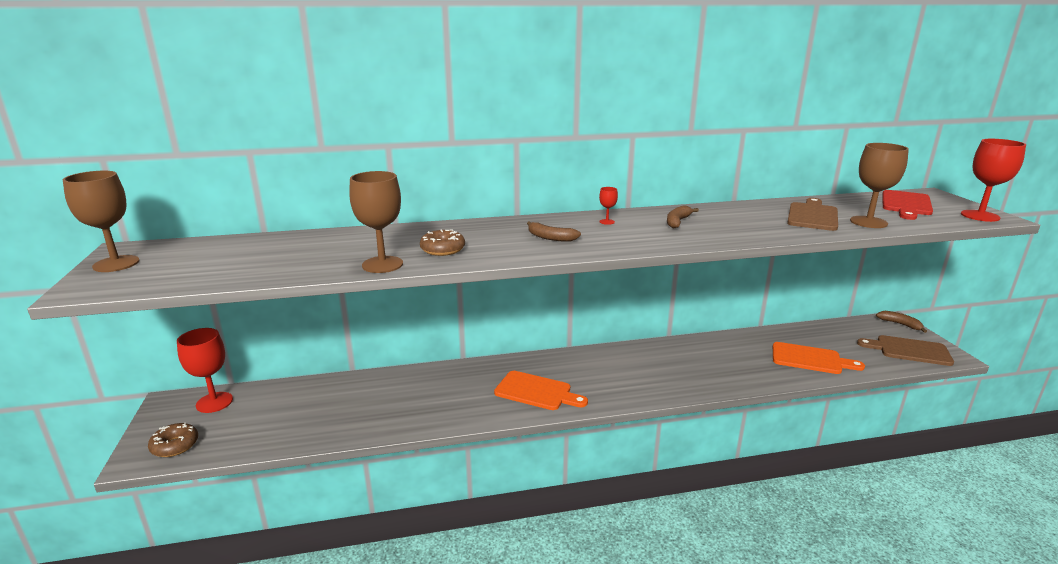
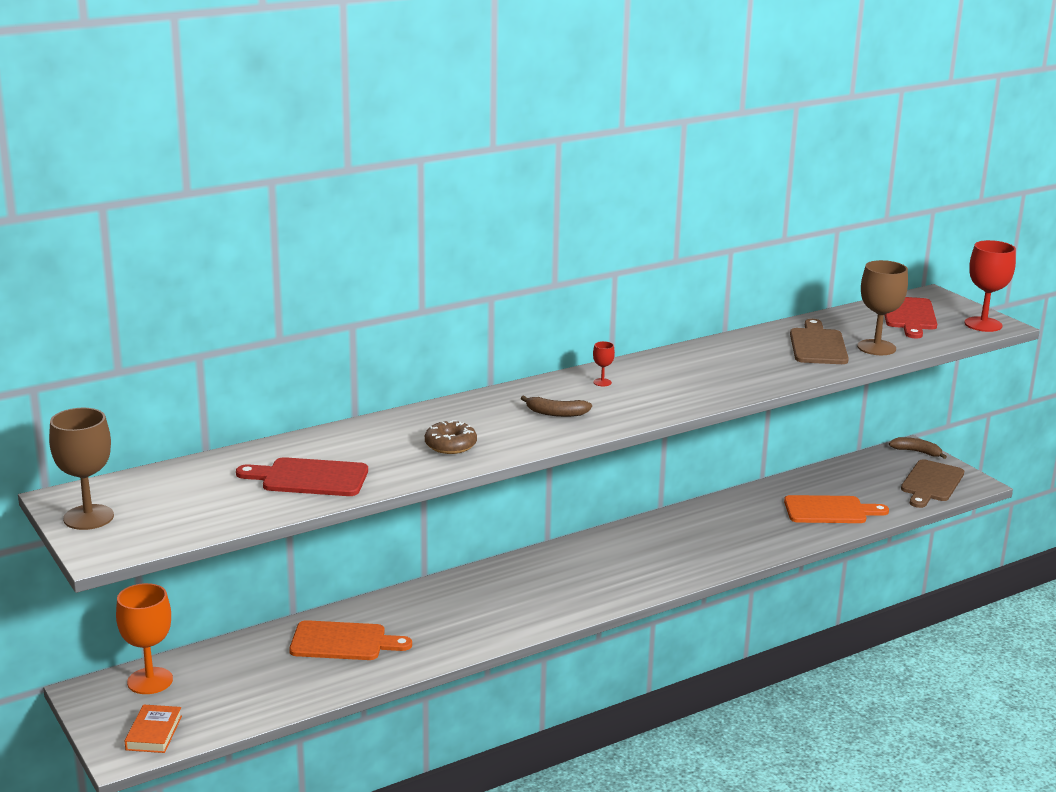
camera: 20 degrees left, 0 degrees up
brown donut [148,423,198,457] -> orange book [125,704,182,753]
red goblet [177,328,233,413] -> orange goblet [116,583,173,694]
brown goblet [349,171,403,273] -> none
orange cutting board [494,371,588,410] -> orange cutting board moved to [289,620,412,660]
brown banana [667,205,699,228] -> none
brown cutting board [857,335,954,366] -> brown cutting board turned 60 degrees counterclockwise [901,459,964,508]
none -> red cutting board [236,457,368,496]

